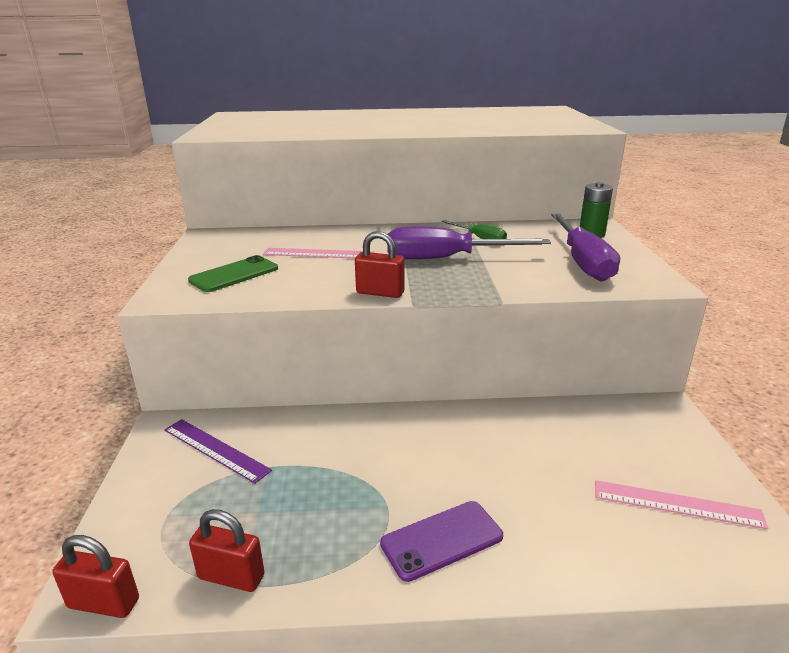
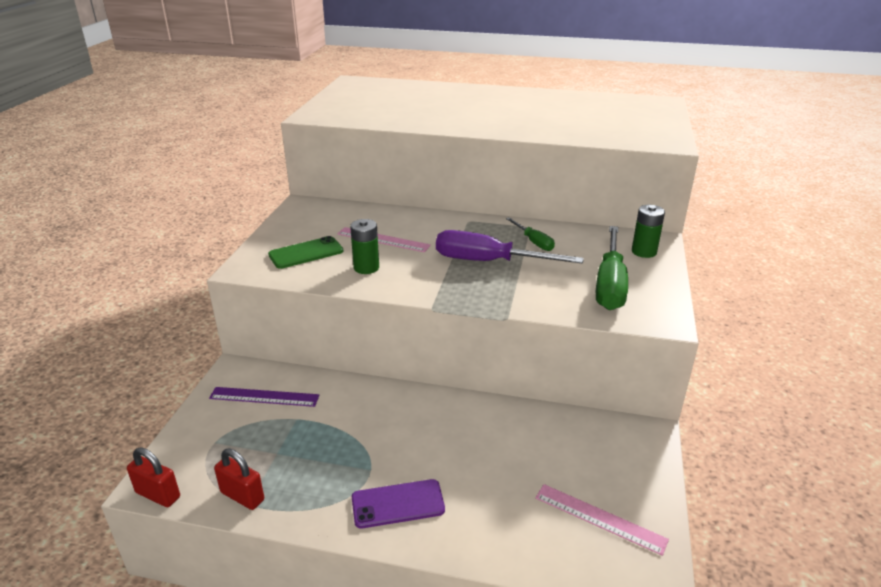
camera: 15 degrees right, 5 degrees up
purple ruler [164,419,272,484] -> purple ruler turned 45 degrees counterclockwise [209,387,319,407]
red padlock [355,231,404,298] -> none
purple screwdriver [551,214,620,282] -> green screwdriver [596,226,628,310]
none -> green battery [350,219,379,274]

